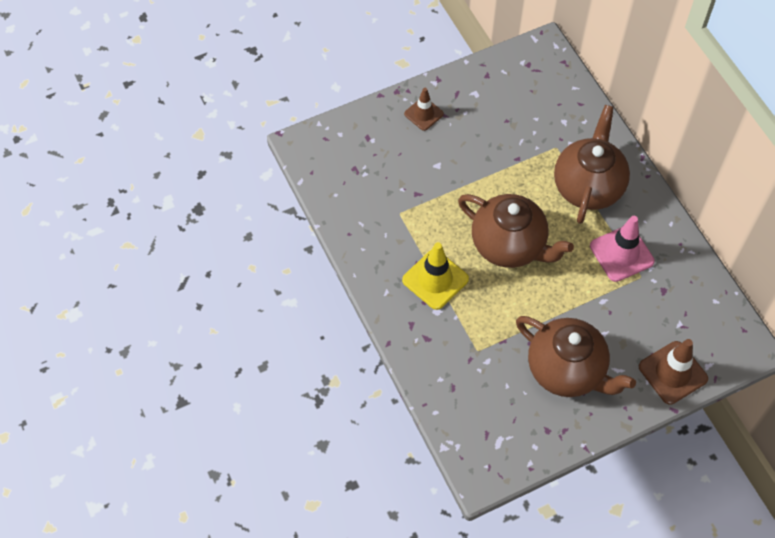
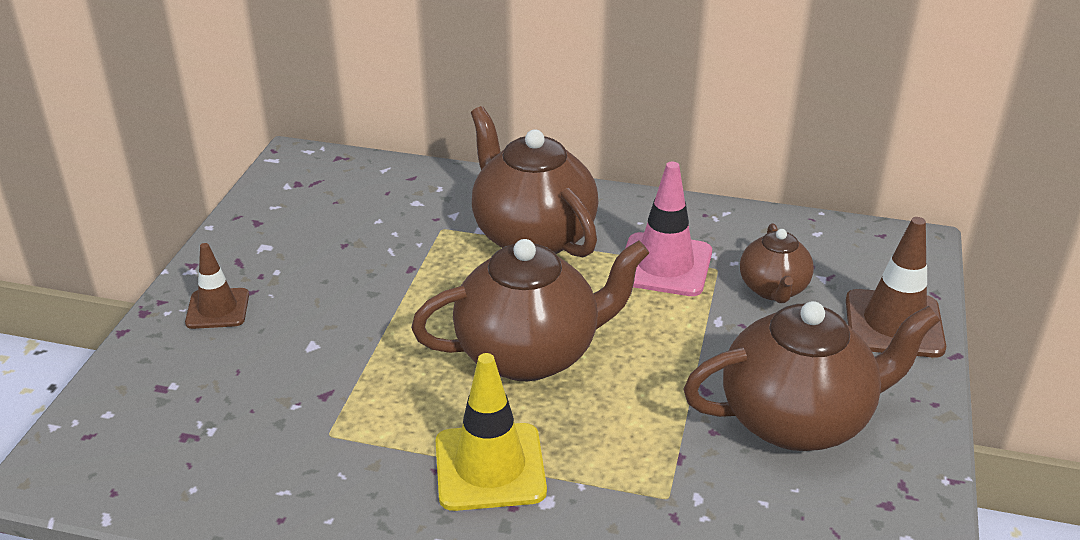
camera: 50 degrees left, 25 degrees down
none -> brown teapot [740,223,814,303]

